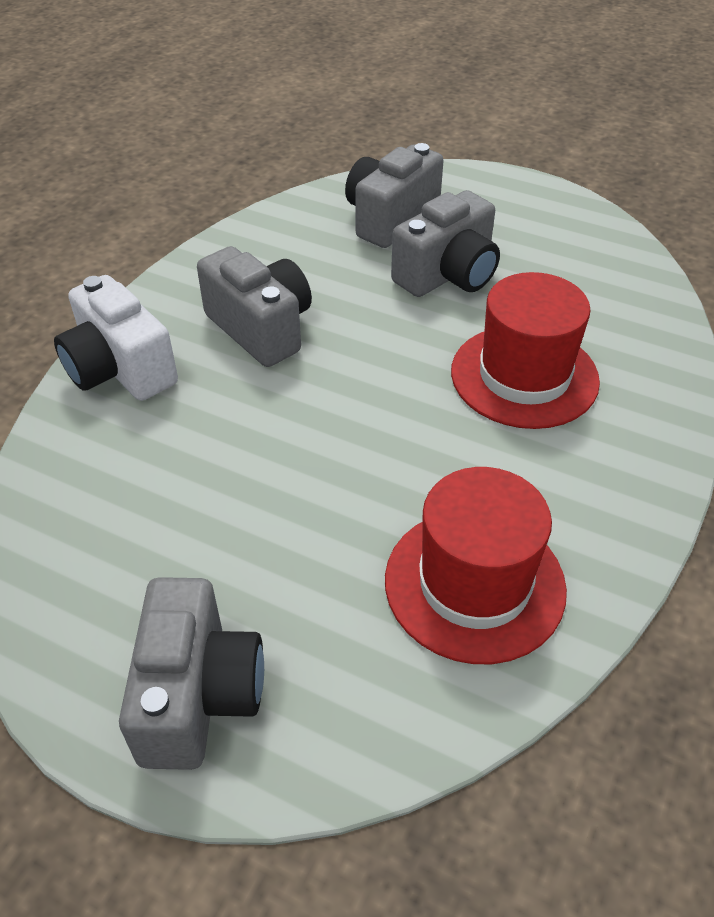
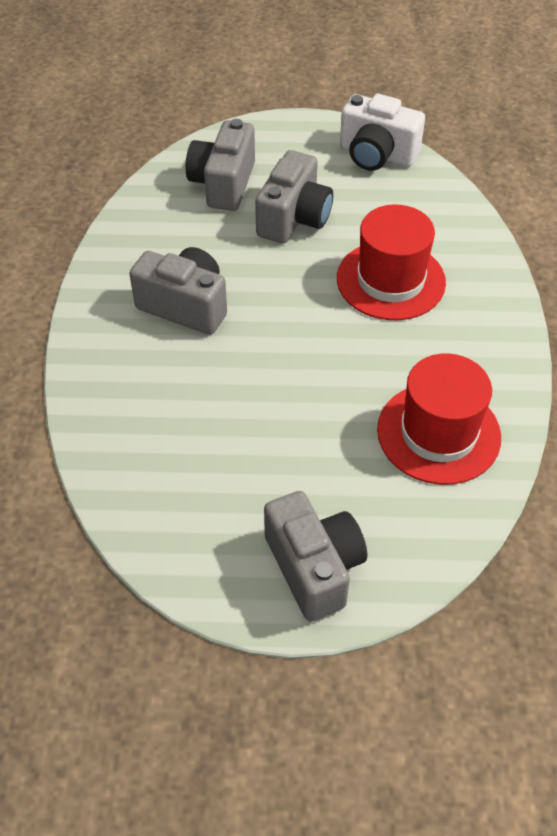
camera: 25 degrees left, 5 degrees up
white camera [54,275,178,401] -> white camera moved to [340,94,425,171]

